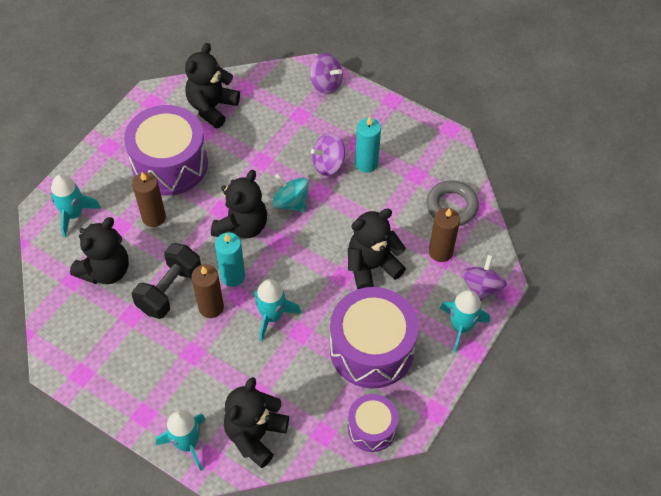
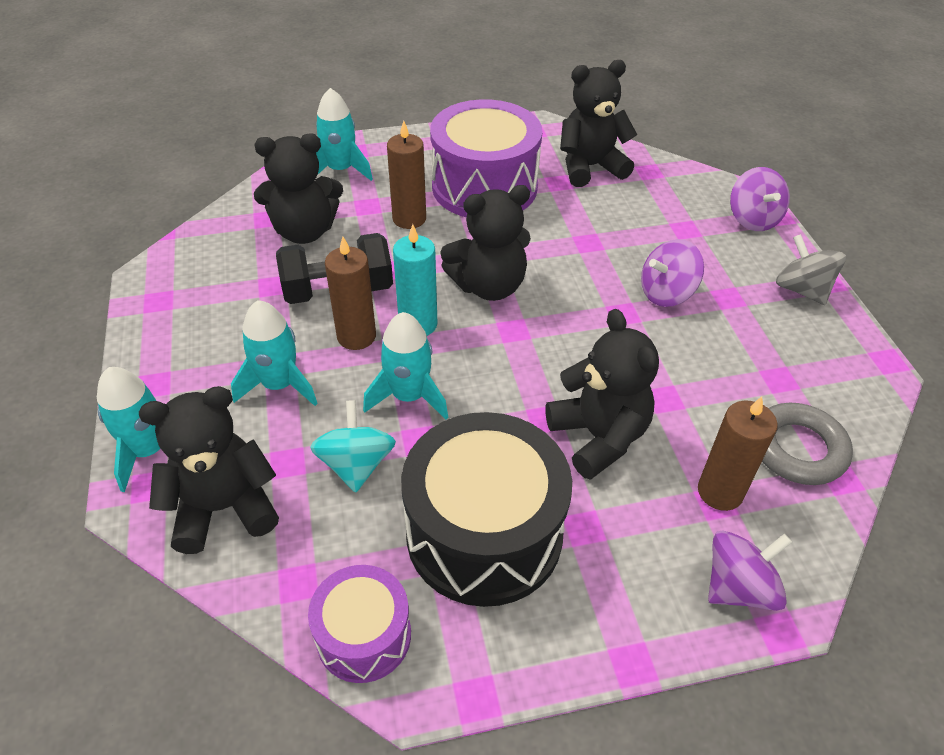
camera: 45 degrees right, 10 degrees down
turquoise spinning top [272,173,309,212] -> turquoise spinning top moved to [310,400,396,492]
purple spinning top [311,133,345,176] -> purple spinning top turned 45 degrees counterclockwise [641,239,704,307]
purple drum [330,287,419,389] -> black drum [401,412,572,607]
black teddy bear [348,208,406,289] -> black teddy bear turned 45 degrees clockwise [545,309,659,480]
turquoise candle [355,116,381,173] -> none
turquoise rocket [440,290,490,353] -> turquoise rocket moved to [231,300,318,406]
none -> grey spinning top [776,234,846,305]

